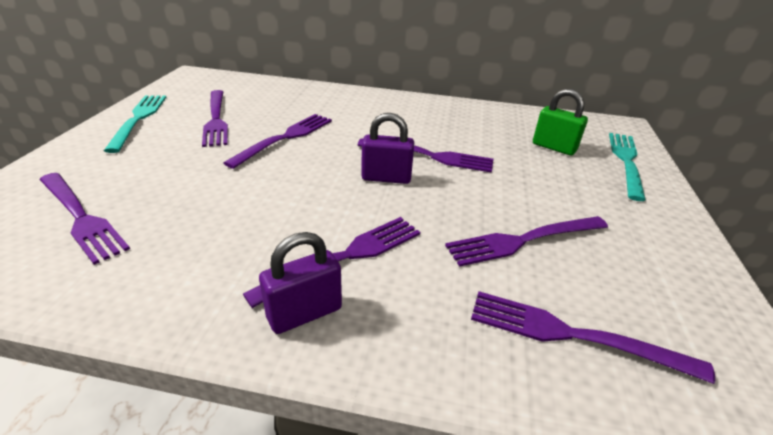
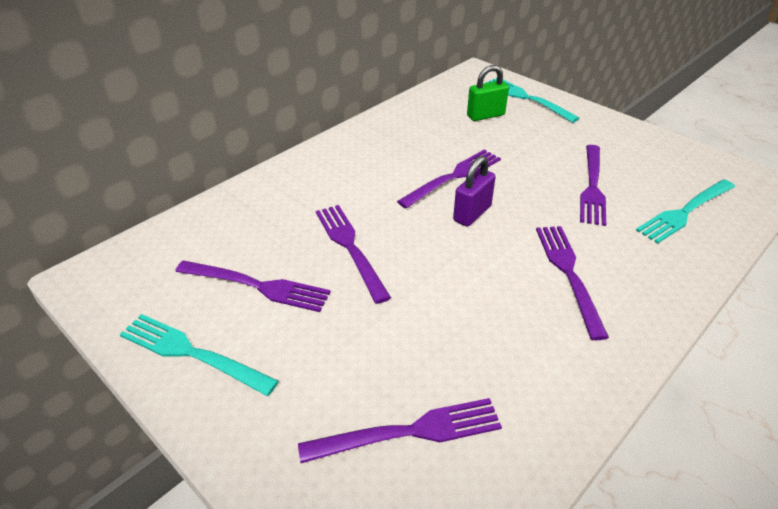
camera: 55 degrees left, 5 degrees up
purple padlock [259,232,342,334] -> none
purple fork [471,291,715,384] -> turquoise fork [636,179,735,244]

